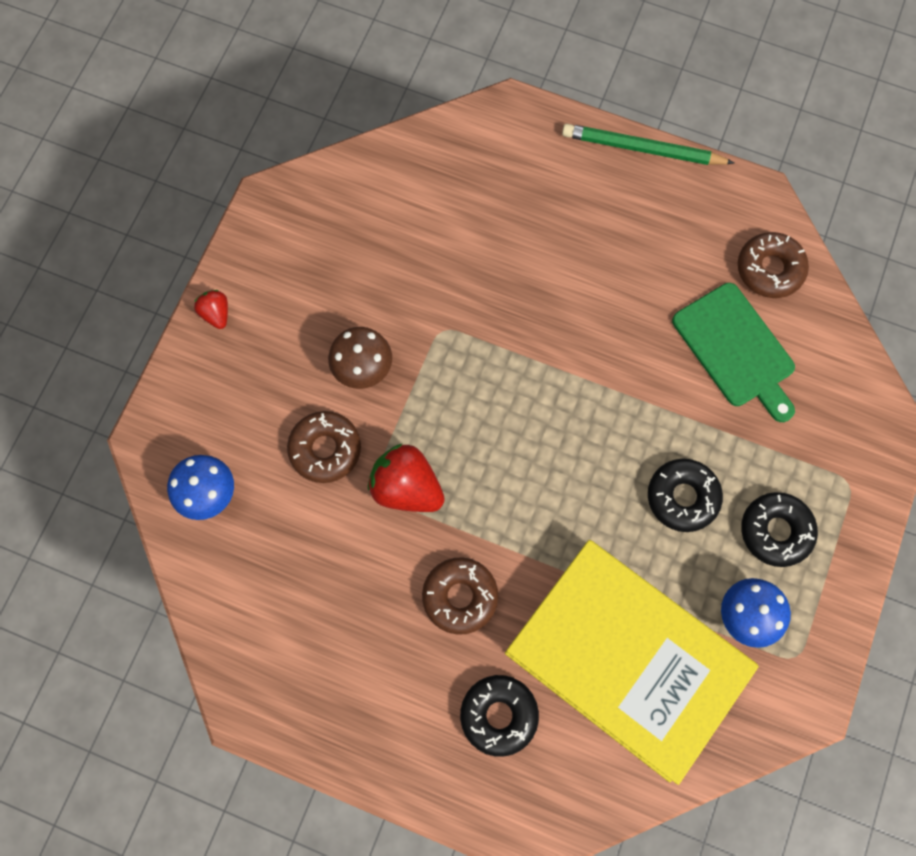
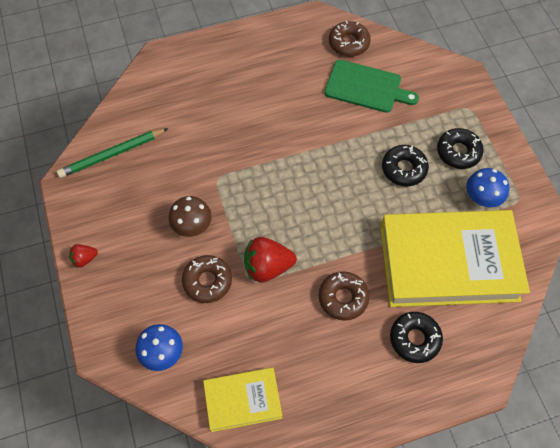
camera: 40 degrees left, 10 degrees down
red strawberry [194,290,228,329] -> red strawberry turned 45 degrees counterclockwise [69,244,98,268]
green pencil [562,124,734,165] -> green pencil moved to [57,128,169,178]
none -> yellow book [203,367,282,432]

